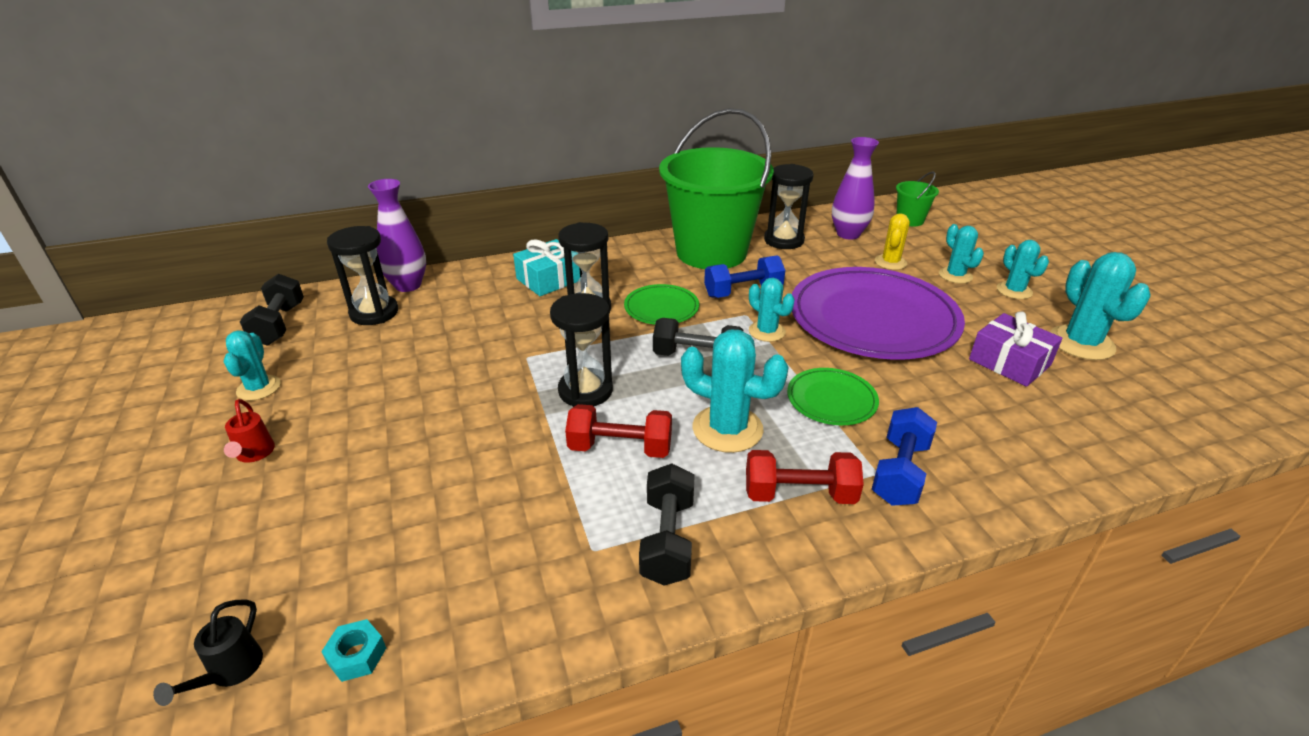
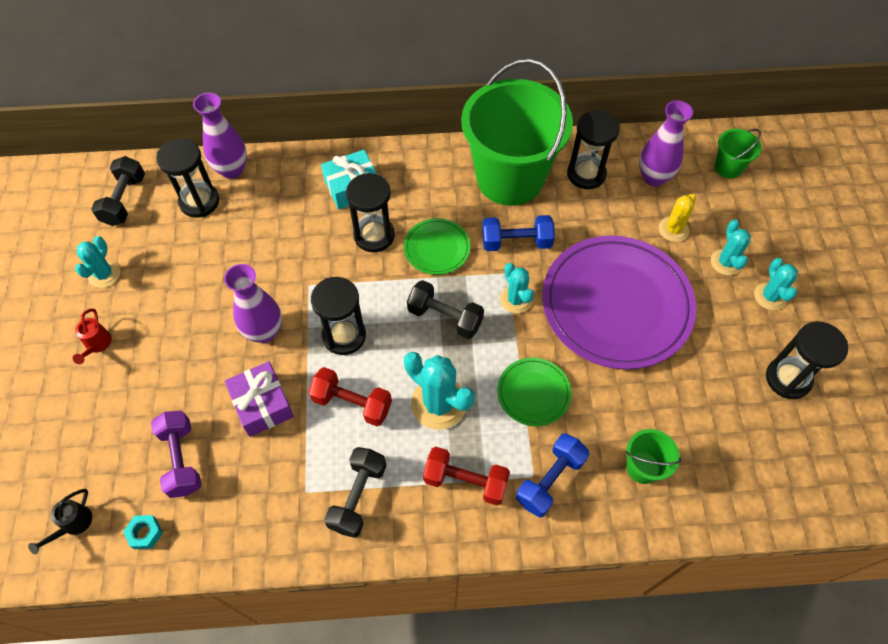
camera: 15 degrees right, 25 degrees up
purple gift [969,311,1063,387] -> purple gift moved to [224,361,294,437]
turquoise cactus [1050,252,1151,360] -> black hourglass [766,322,848,399]
none -> purple dumbbell [151,411,202,498]
none -> purple vase [224,264,282,343]
none -> green bucket [625,429,682,484]

